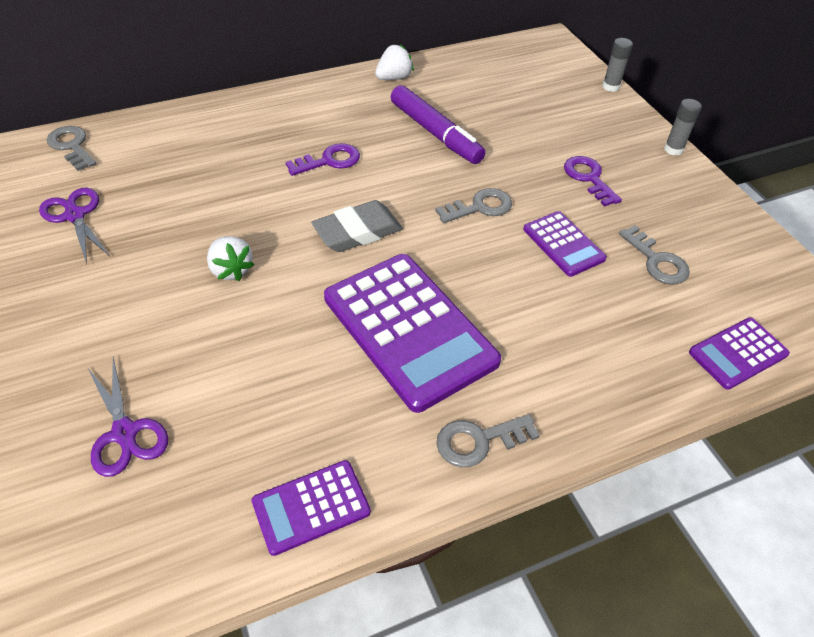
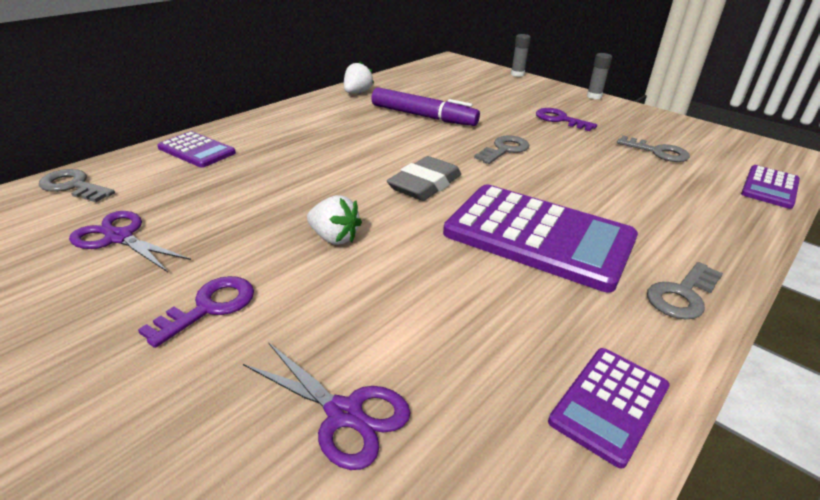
camera: 25 degrees left, 15 degrees down
purple key [285,143,360,176] -> purple key moved to [138,276,254,348]
purple calculator [523,211,607,277] -> purple calculator moved to [157,131,236,168]

